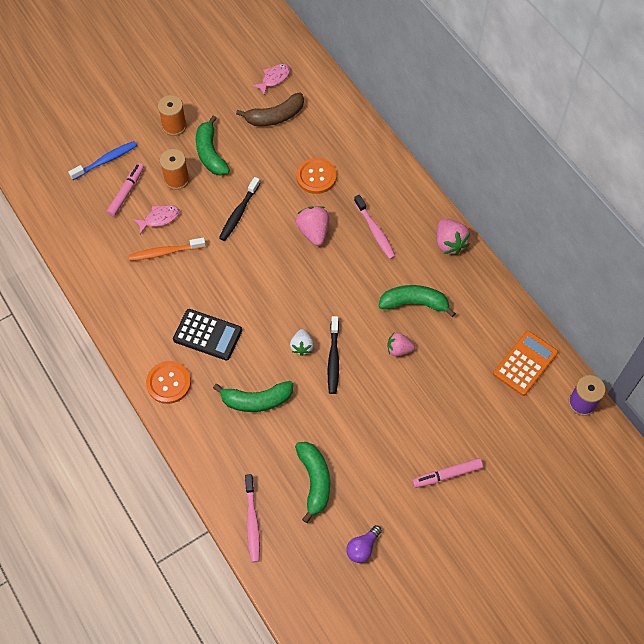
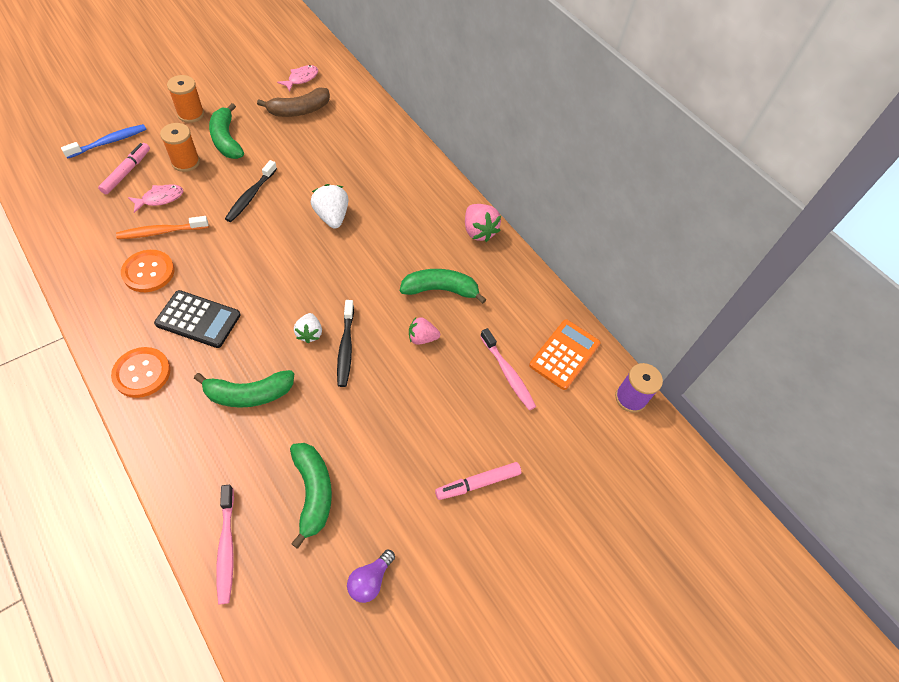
camera: 10 degrees left, 5 degrees down
orange button [296,158,337,194] -> orange button moved to [121,250,175,292]
pink strawberry [296,206,329,246] -> white strawberry [311,184,348,229]
pink toothbrush [354,195,396,259] -> pink toothbrush moved to [480,328,536,410]

